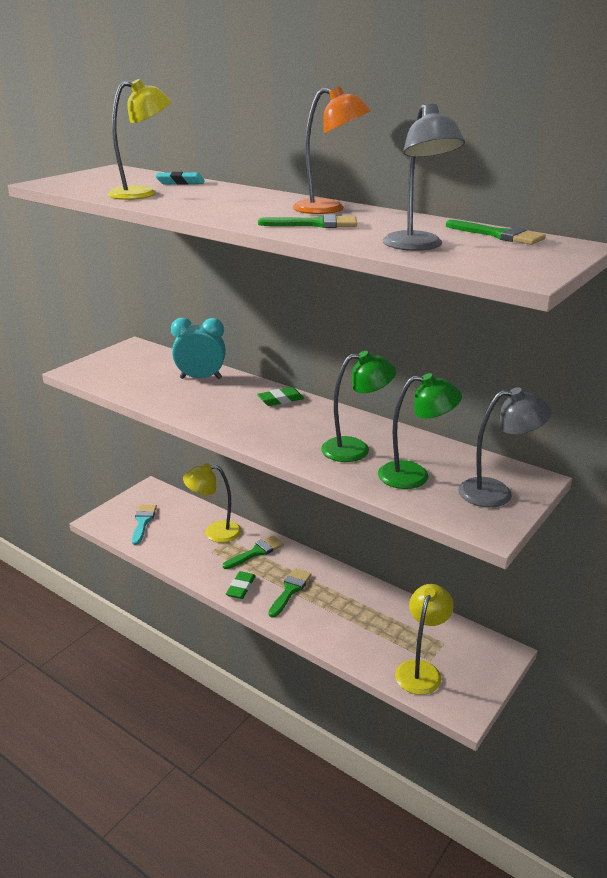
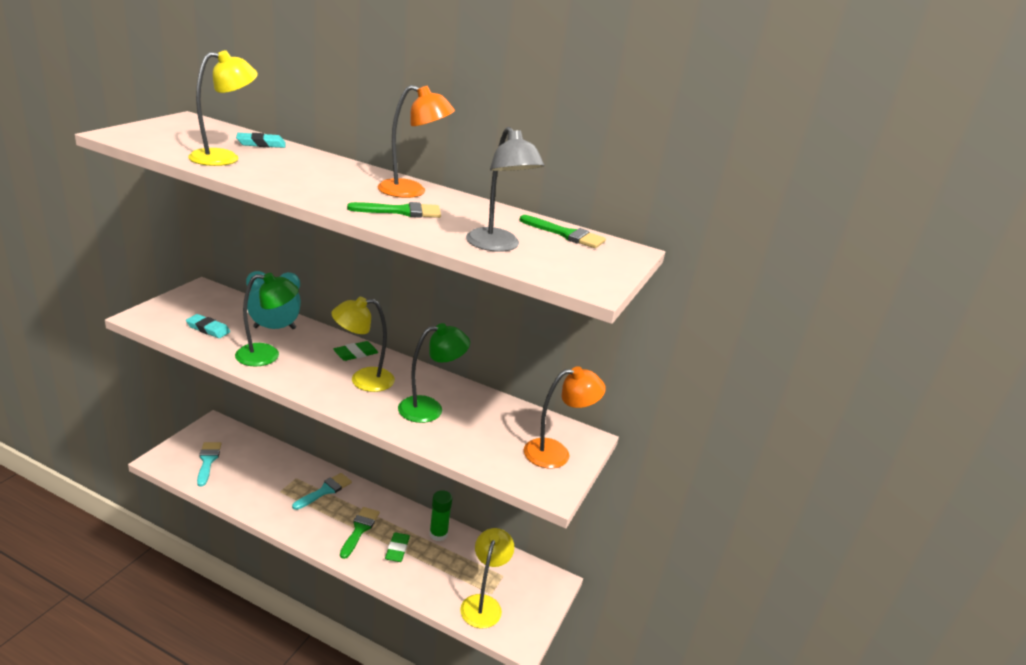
camera: 15 degrees left, 0 degrees up
yellow lamp [183,463,241,543] -> yellow lamp moved to [331,297,395,392]
green brush [223,535,284,569] -> turquoise brush [292,473,352,510]
green eraser [226,571,256,599] -> green eraser moved to [385,532,410,562]
green lamp [378,373,462,489] -> green lamp moved to [235,273,299,366]
grey lamp [458,387,551,507] -> orange lamp [524,366,606,469]
none -> turquoise eraser [186,314,230,338]
none -> green glue stick [429,490,452,541]

